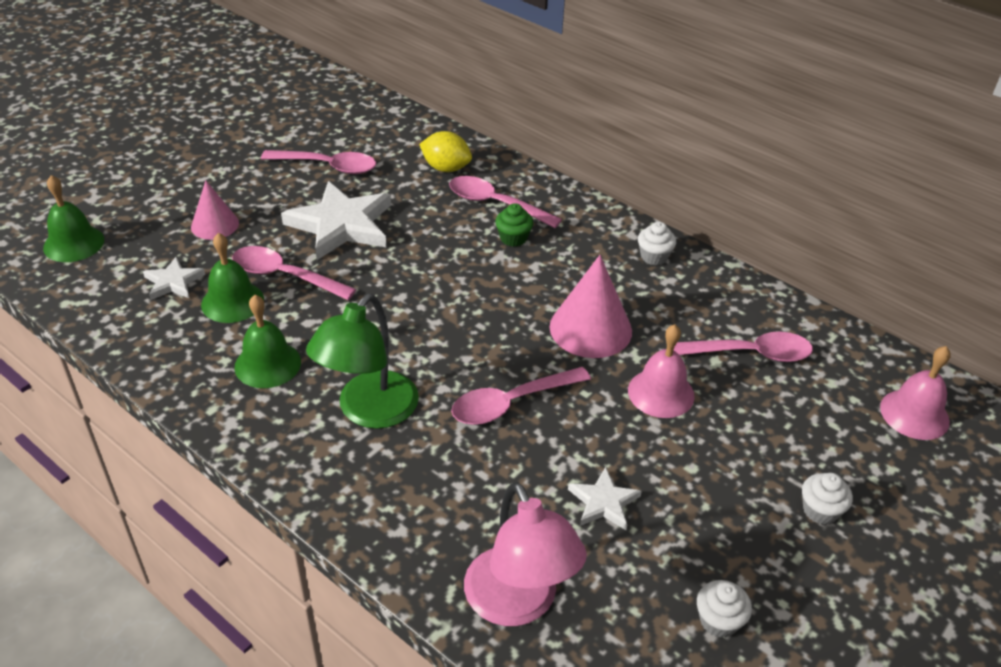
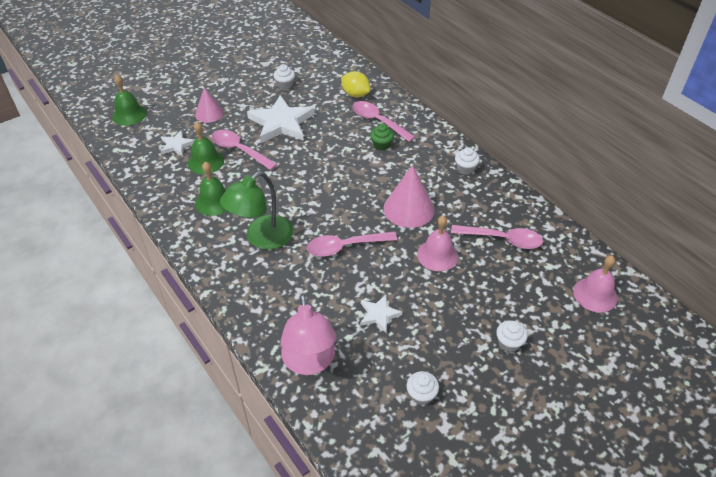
camera: 15 degrees right, 5 degrees up
pink spoon [261,150,376,174] -> white cupcake [273,64,295,89]

